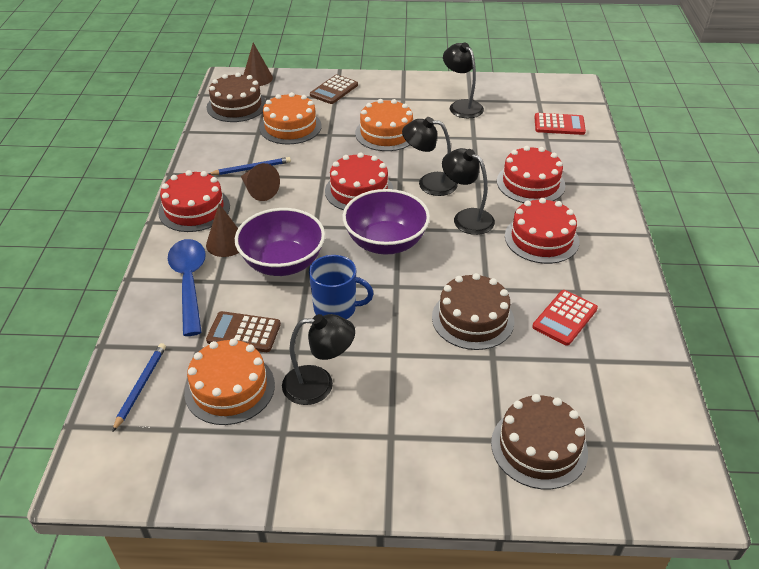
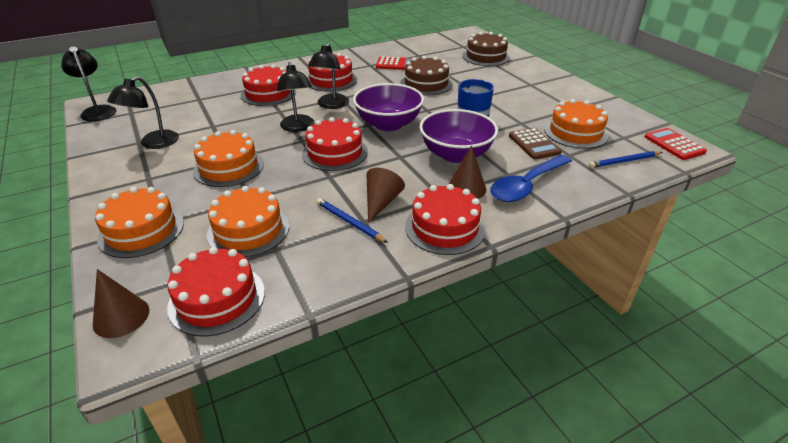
camera: 120 degrees left, 5 degrees down
brown cake [207,73,266,122] -> red cake [167,247,265,336]
black lamp [282,314,355,405] -> black lamp moved to [61,47,116,121]
brown calculator [310,74,358,104] -> orange cake [95,187,184,258]
red calculator [534,113,586,135] -> red calculator moved to [645,128,707,160]

